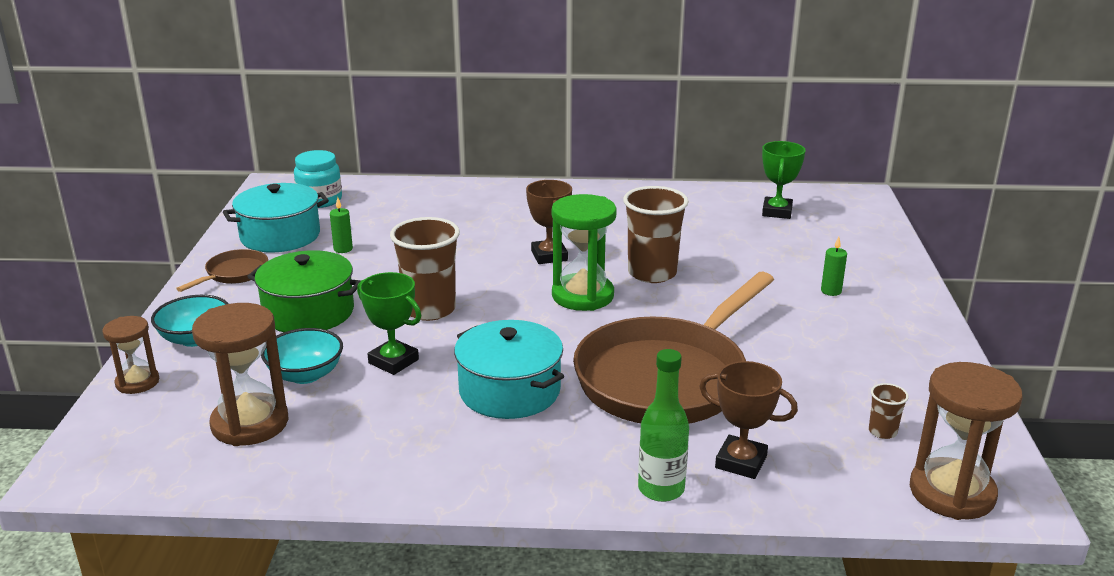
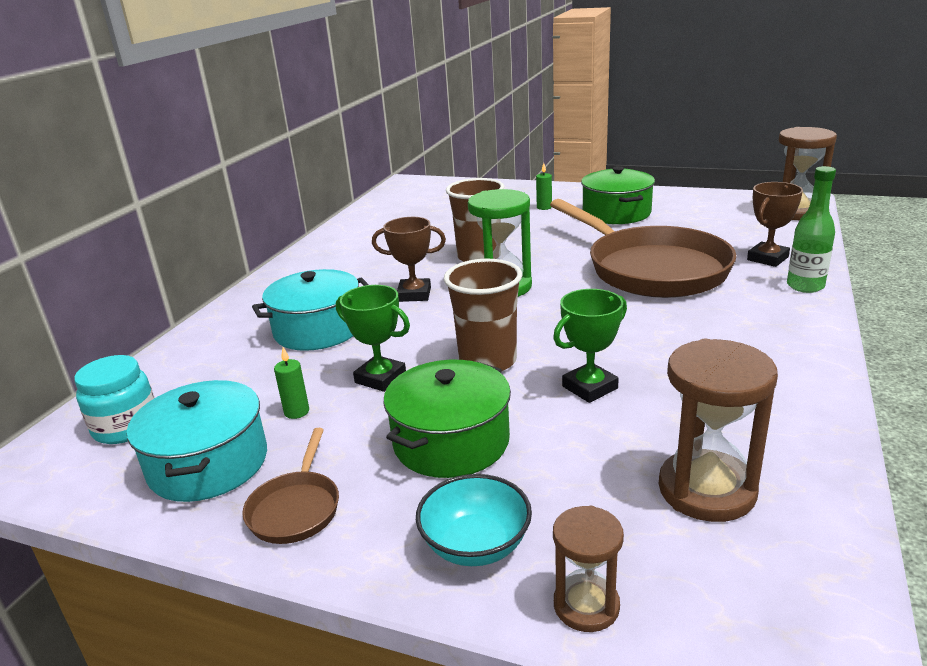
camera: 70 degrees left, 0 degrees up
brown pan [176,249,268,292] -> brown pan turned 135 degrees counterclockwise [242,428,339,544]
turquoise bowl [261,328,343,384] -> none
turquoise pot [454,320,564,419] -> turquoise pot moved to [252,269,369,351]
green trophy [762,141,806,219] -> green trophy moved to [336,285,410,392]
brown cup [869,383,909,439] -> none
none -> green pot [581,166,655,224]

